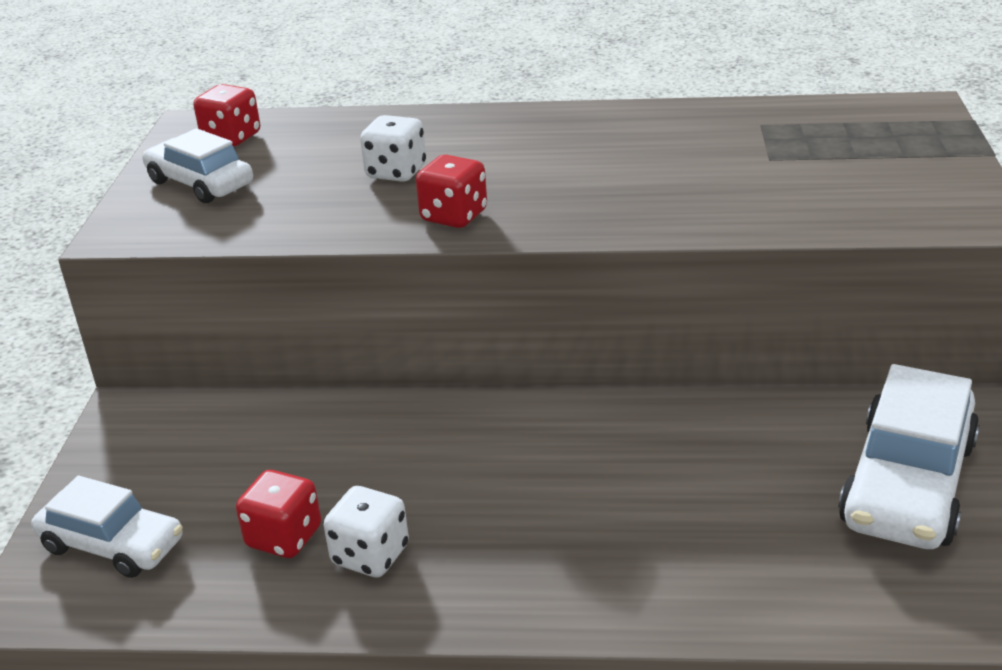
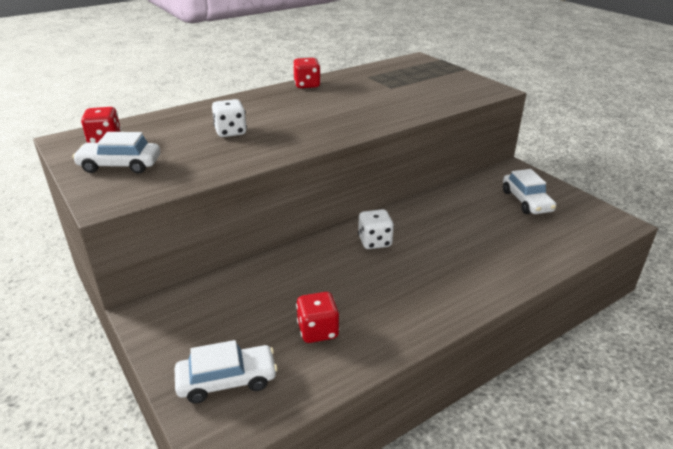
camera: 40 degrees left, 0 degrees up
white dice [324,486,409,577] -> white dice moved to [358,209,394,249]
red dice [416,155,487,228] -> red dice moved to [293,58,321,88]
white car [838,364,980,549] -> white car [503,169,556,214], size x0.64

